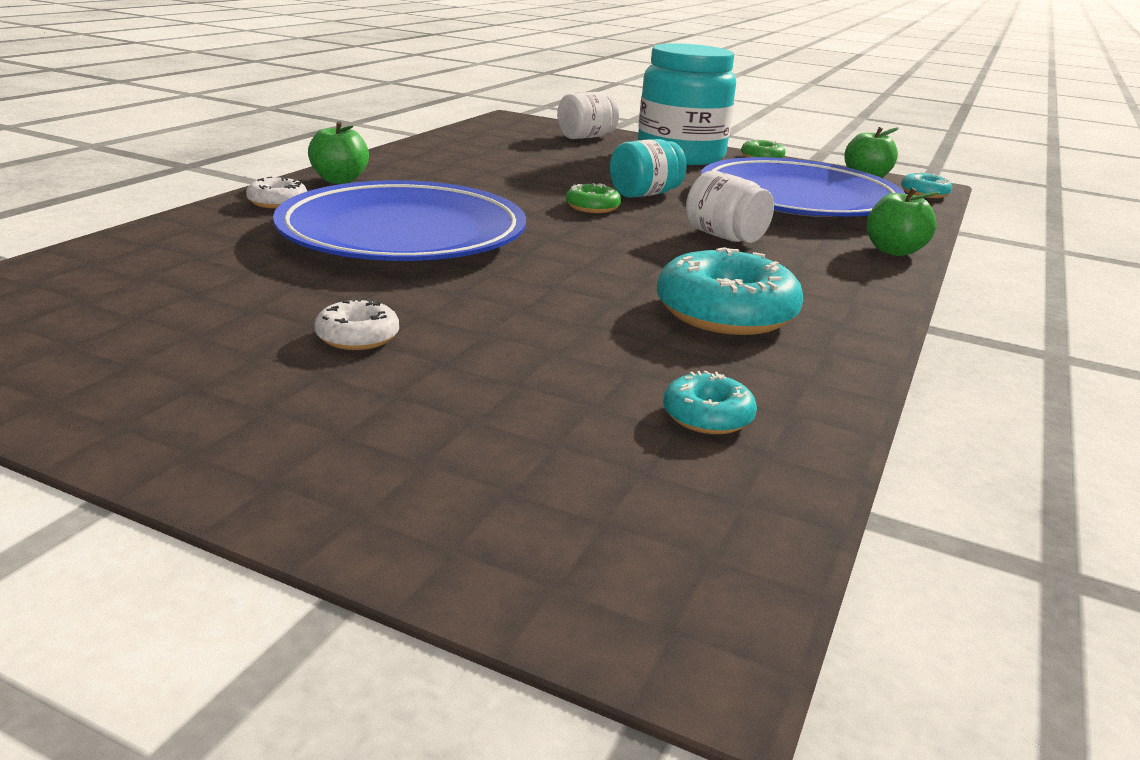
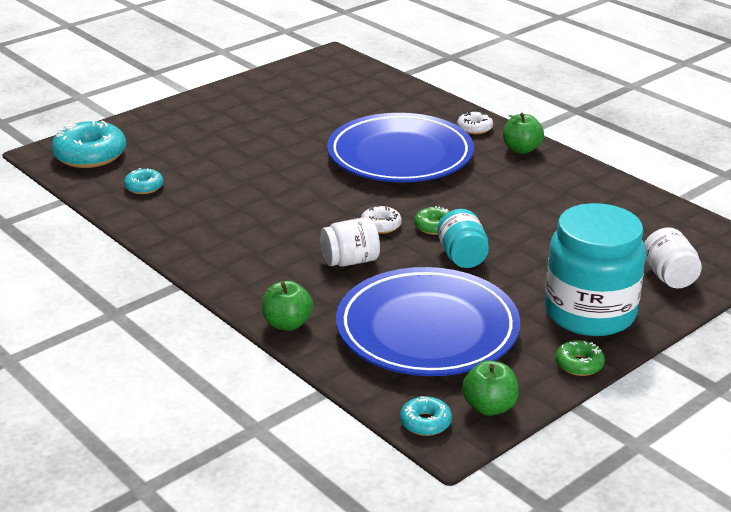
camera: 115 degrees right, 5 degrees up
white donut [314,298,399,350] -> white donut moved to [361,205,402,234]
turquoise donut [657,247,803,335] -> turquoise donut moved to [51,121,126,168]

